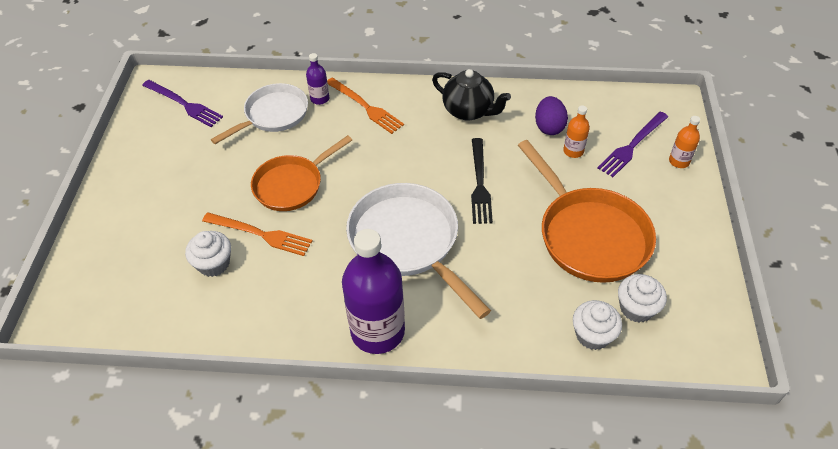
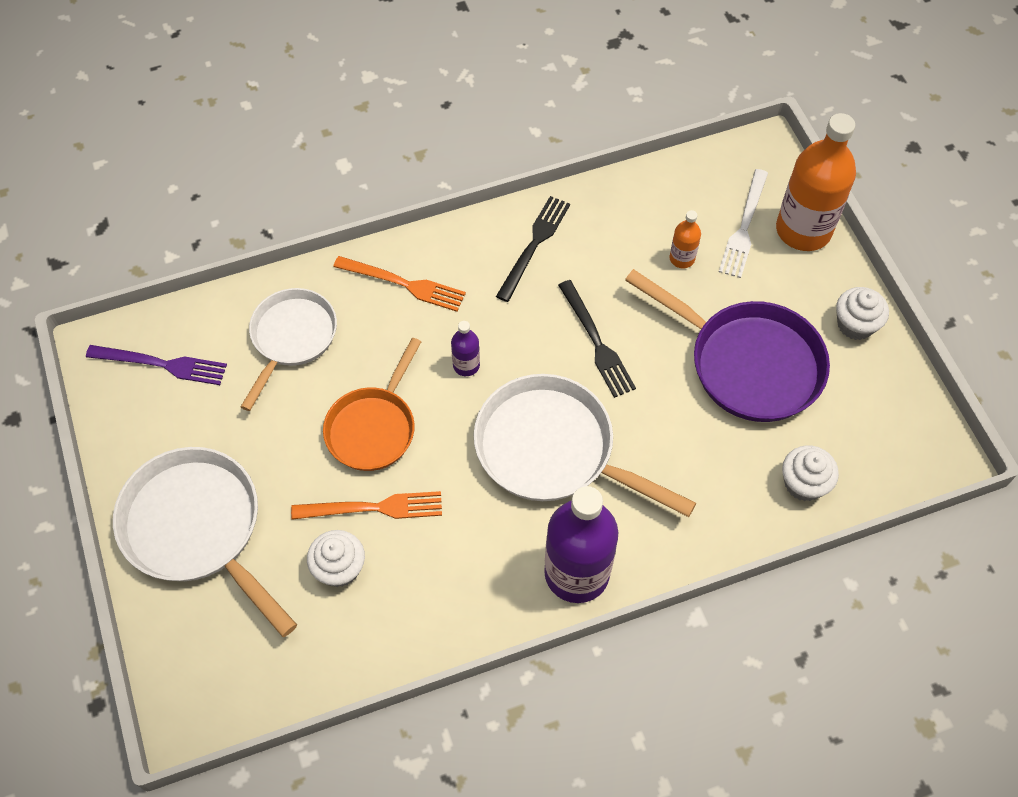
camera: 25 degrees left, 10 degrees up
purple bottle [306,53,329,105] -> purple bottle moved to [451,321,480,376]
black teapot [432,69,511,121] -> black fork [496,196,570,302]
orange pan [518,140,656,283] -> purple pan [625,269,830,422]
purple egg [535,96,568,135] -> none
purple fork [598,112,668,177] -> white fork [719,169,768,278]
white cupcake [618,274,667,323] -> white cupcake moved to [836,287,889,340]
orange bottle [669,116,700,168] -> orange bottle [776,113,856,251], size x2.22
none -> white pan [113,447,297,637]

